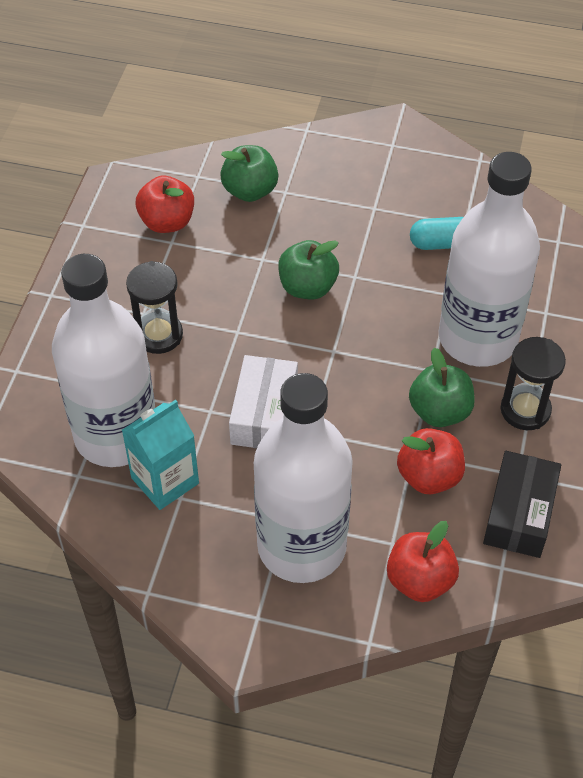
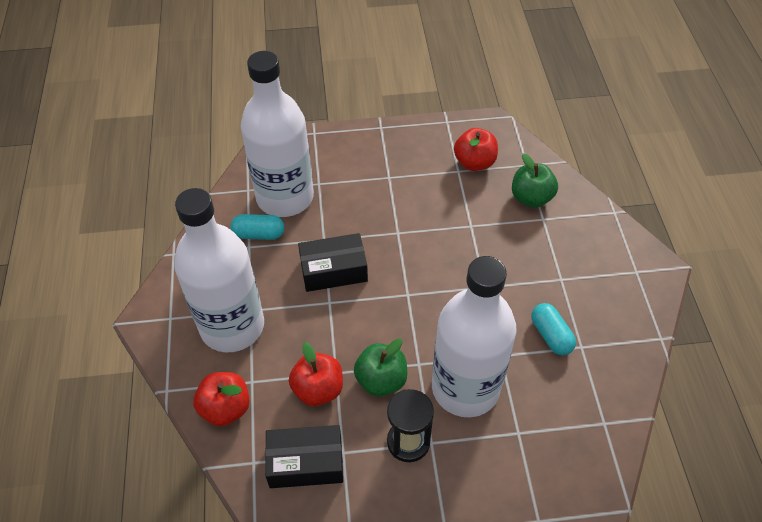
camera: 70 degrees right, 0 degrees up
turquoise carton [122,400,199,510] -> turquoise capsule [231,214,284,240]
black hourglass [126,261,183,354] -> none
white box [229,355,298,448] -> black box [298,233,368,292]
green apple [278,240,339,299] -> none

